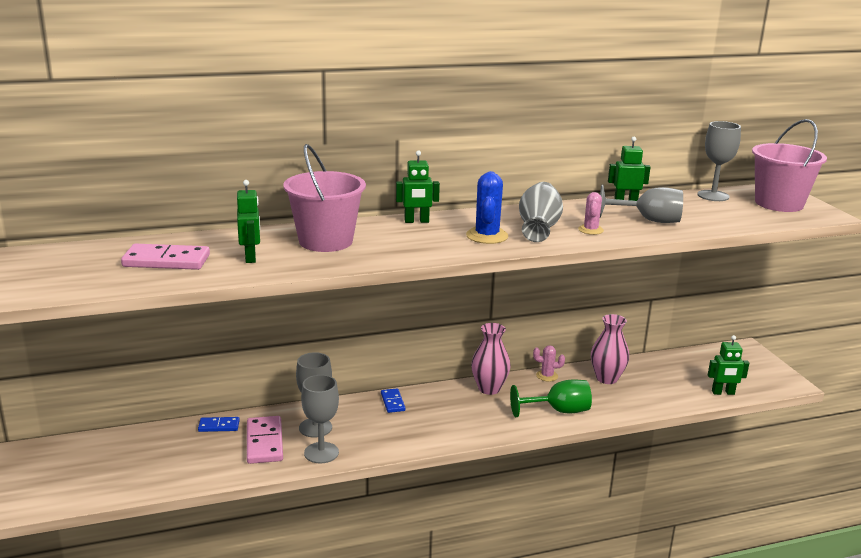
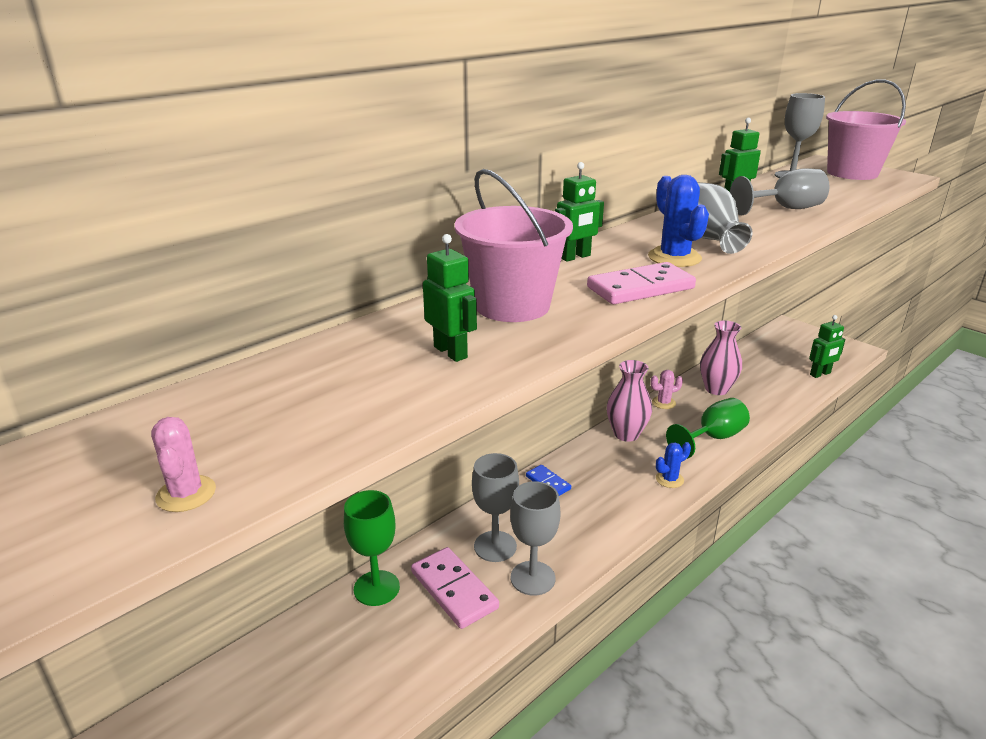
camera: 25 degrees left, 5 degrees up
pink domino [121,244,210,270] -> pink domino moved to [587,262,696,304]
blue domino [198,417,240,432] -> green goblet [344,490,400,606]
pink cactus [578,192,604,235] -> pink cactus moved to [151,417,216,512]
none -> blue cactus [656,442,691,488]

